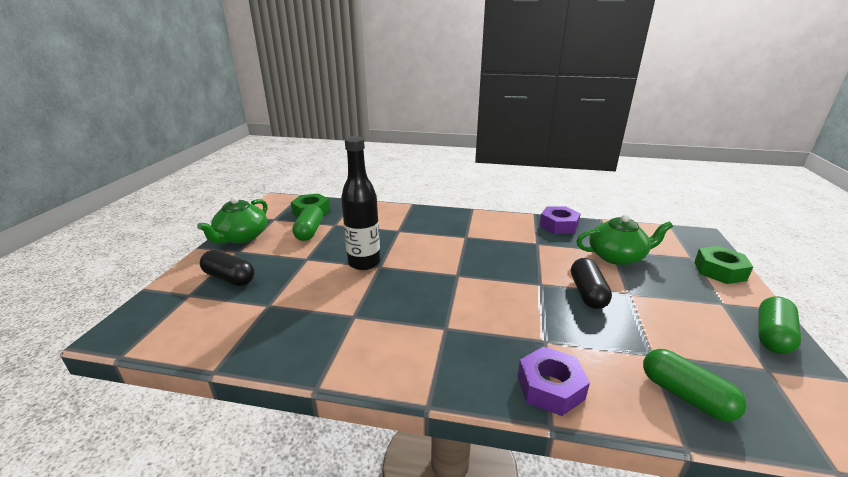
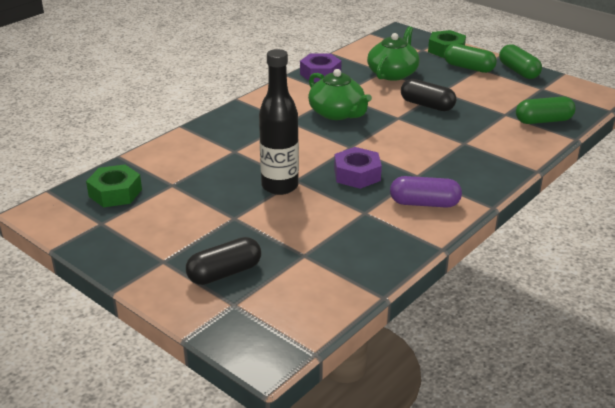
camera: 60 degrees left, 5 degrees up
green teapot [197,197,268,244] -> green teapot moved to [308,69,372,120]
green capsule [292,205,323,241] -> green capsule moved to [444,44,497,73]
purple nut [518,347,590,416] -> purple nut moved to [334,147,382,189]
none -> purple capsule [390,176,462,208]

